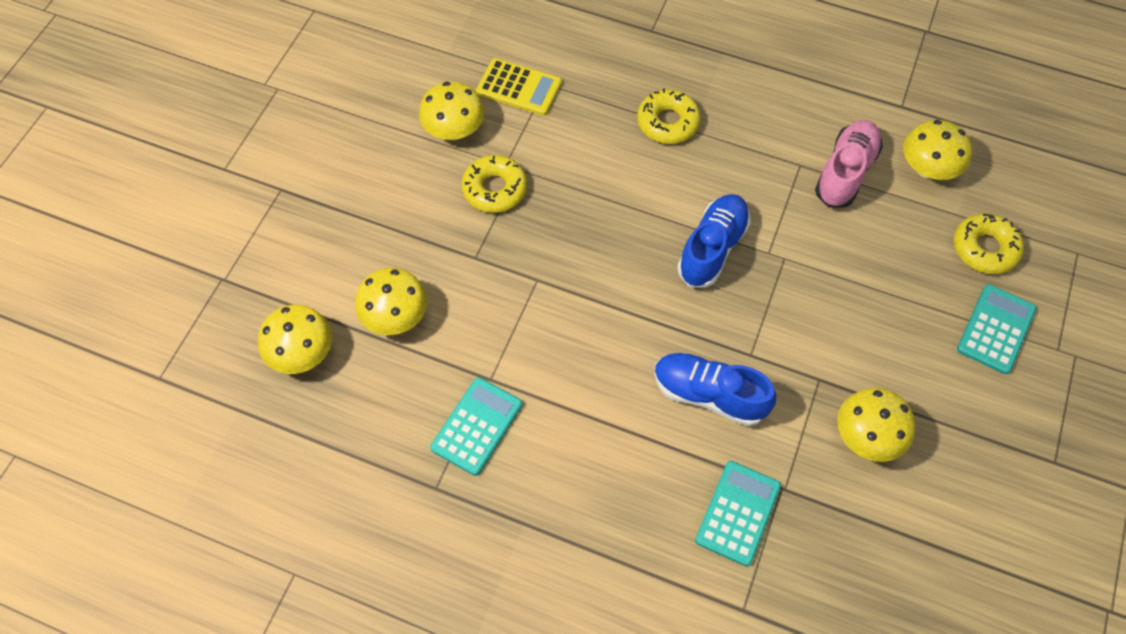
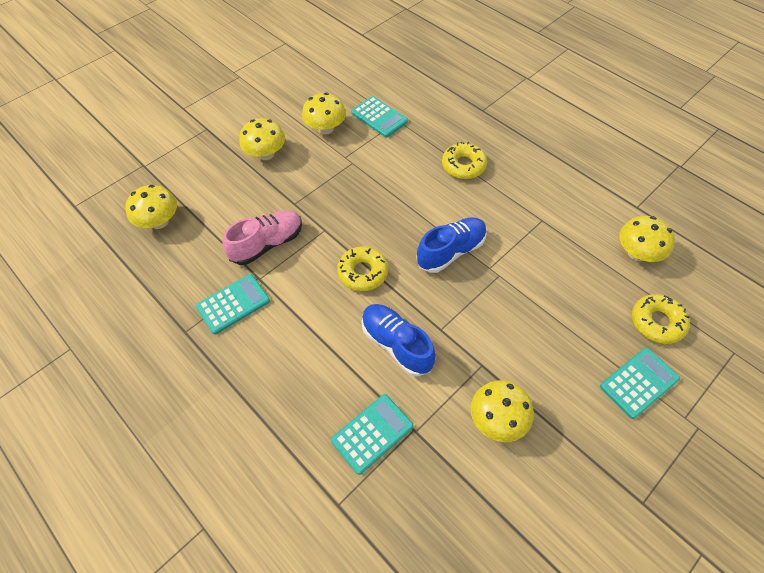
camera: 25 degrees right, 5 degrees down
yellow mushroom [355,268,428,335] -> yellow mushroom moved to [239,118,285,160]
yellow donut [462,155,527,213] -> yellow donut moved to [337,246,388,291]
yellow calculator [476,58,562,116] -> turquoise calculator [351,96,408,137]
pink shoe [815,120,883,208] -> pink shoe moved to [222,210,302,265]

